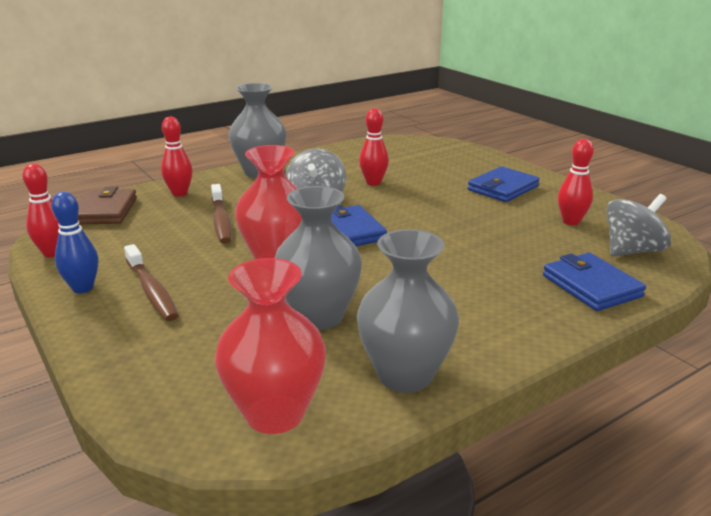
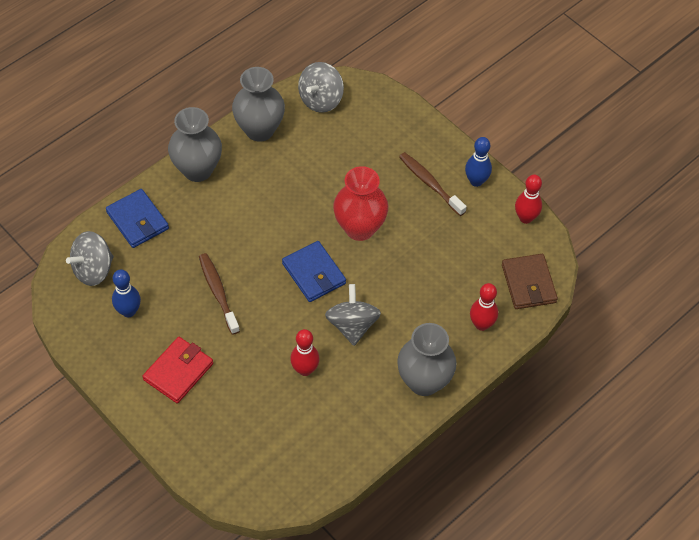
camera: 170 degrees right, 30 degrees up
brown toothbrush [211,184,232,244] -> brown toothbrush moved to [199,253,240,335]
red vase [214,258,326,434] -> grey spinning top [298,62,344,113]
grey vase [275,186,362,330] -> grey vase moved to [168,107,222,182]
blue wallet [468,166,539,202] -> red wallet [142,337,213,403]
red bowling pin [558,139,594,225] -> blue bowling pin [112,270,141,317]

